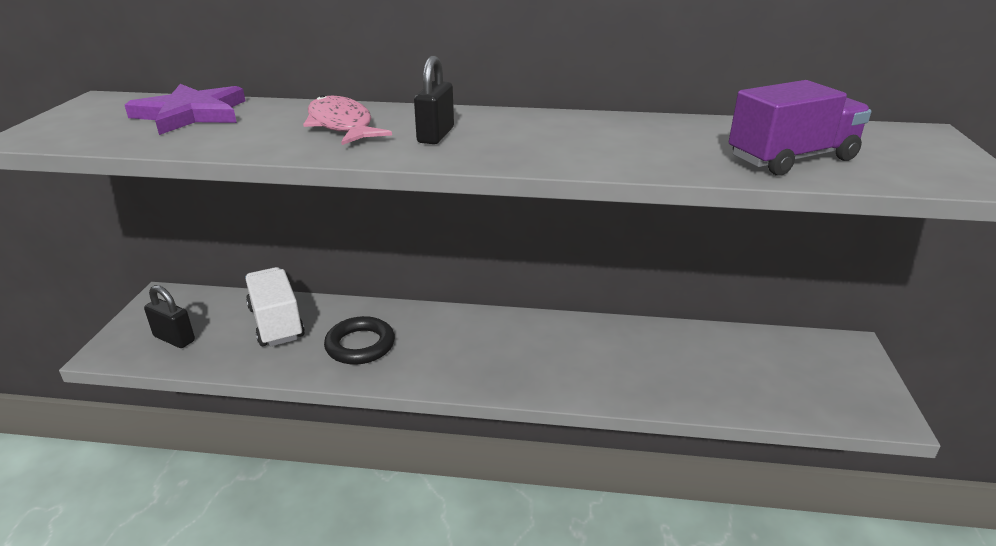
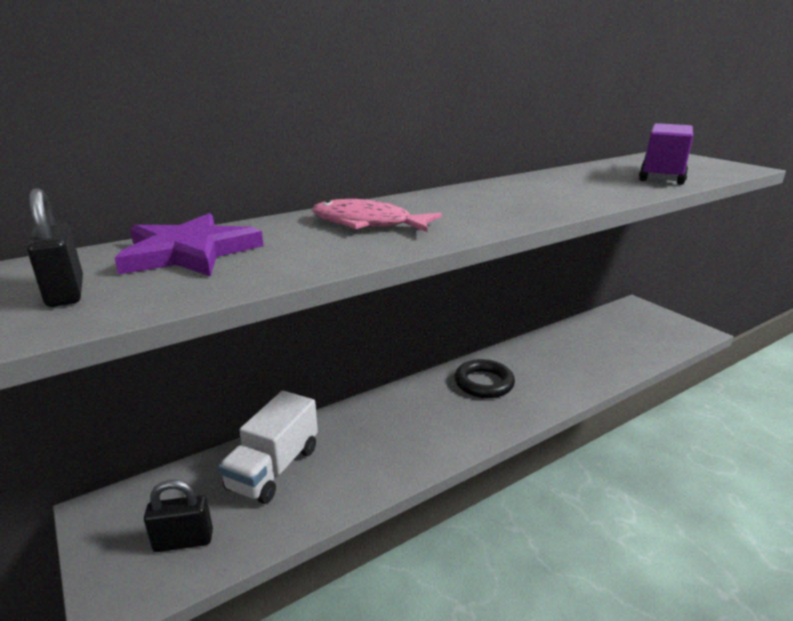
camera: 40 degrees left, 5 degrees down
white truck [245,267,305,347] -> white truck turned 90 degrees counterclockwise [218,391,318,504]
black ring [324,316,395,365] -> black ring moved to [455,359,515,398]
black padlock [414,56,454,144] -> black padlock moved to [27,188,83,307]

